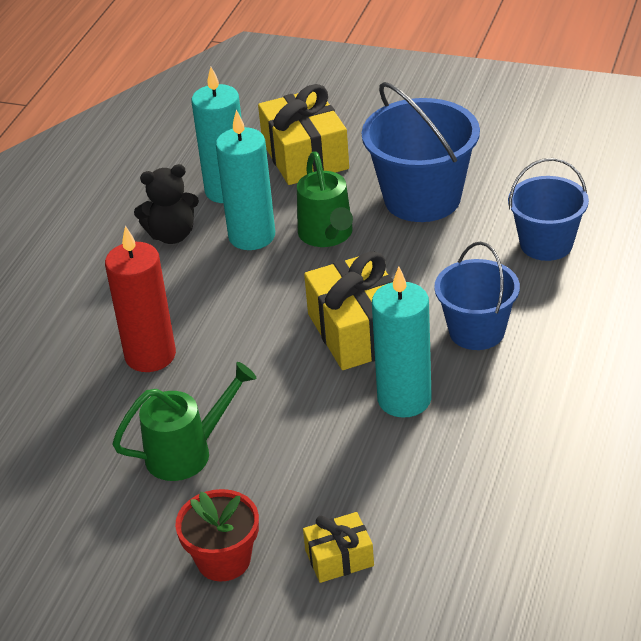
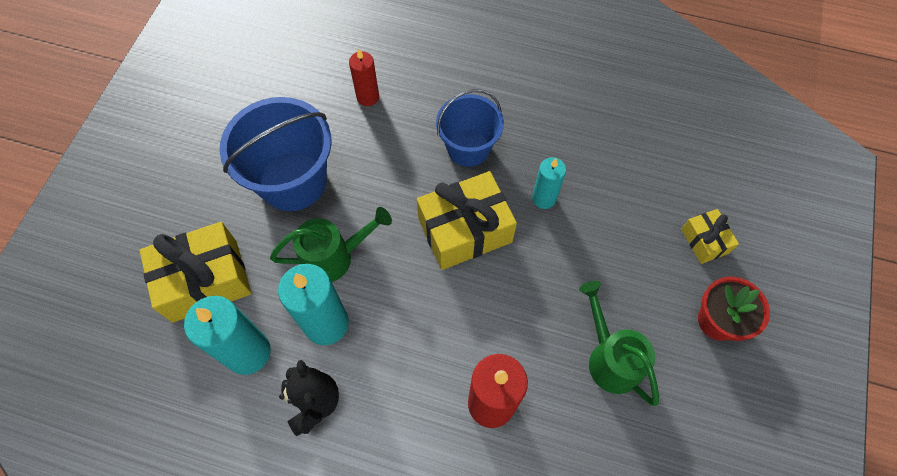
camera: 95 degrees left, 25 degrees up
turquoise candle [372,267,432,418] -> turquoise candle [532,157,566,209], size x0.60
blue bucket [508,158,589,261] -> red candle [349,49,379,106]

